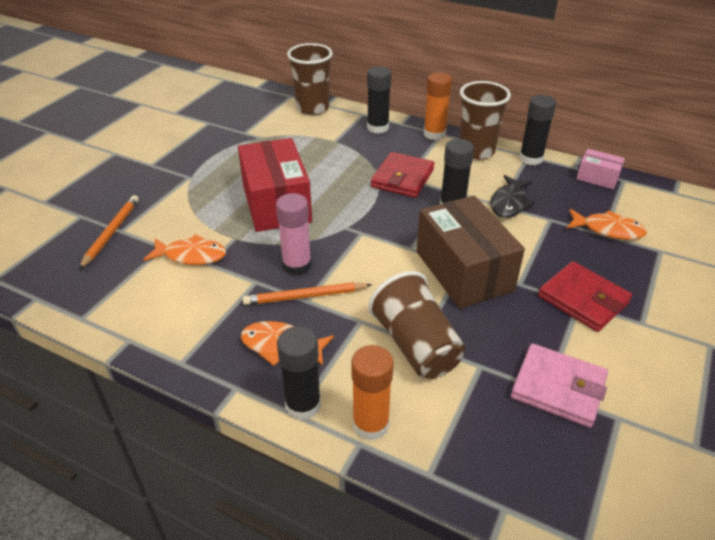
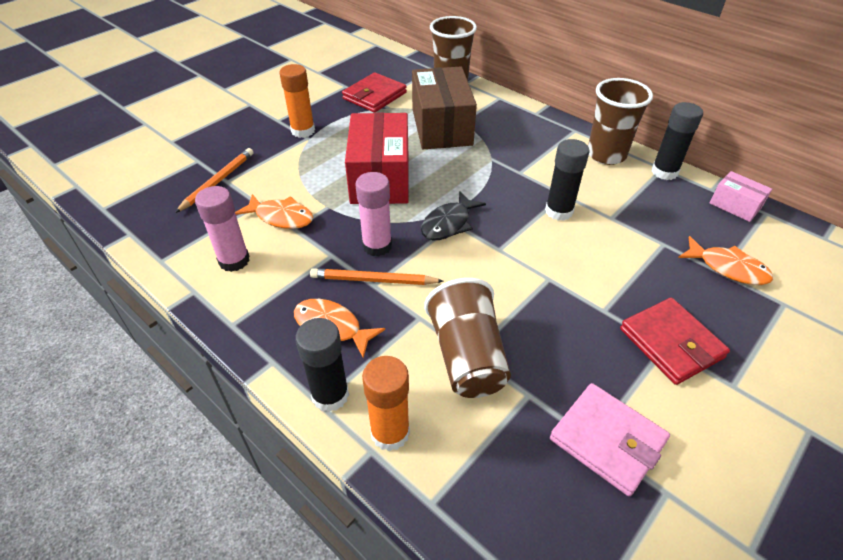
camera: 15 degrees right, 5 degrees up
black glue stick [367,67,391,134] -> none
red wallet [371,152,435,198] -> red wallet moved to [342,72,407,113]
brown box [417,196,525,309] -> brown box moved to [412,66,477,149]
orange glue stick [424,72,452,140] -> orange glue stick moved to [279,64,315,138]
black fish [491,175,535,218] -> black fish moved to [421,191,486,240]
none -> pink glue stick [195,186,250,272]

